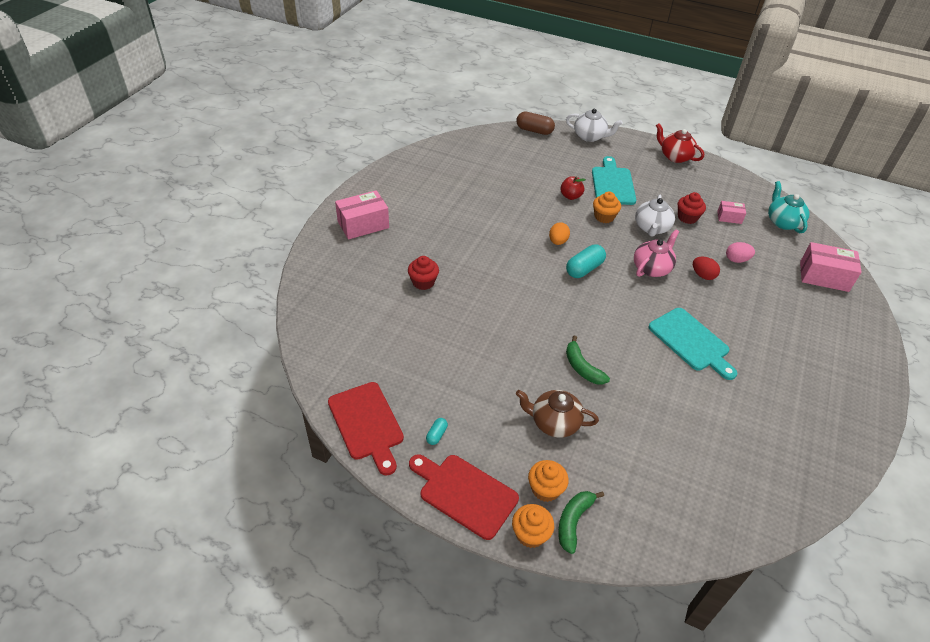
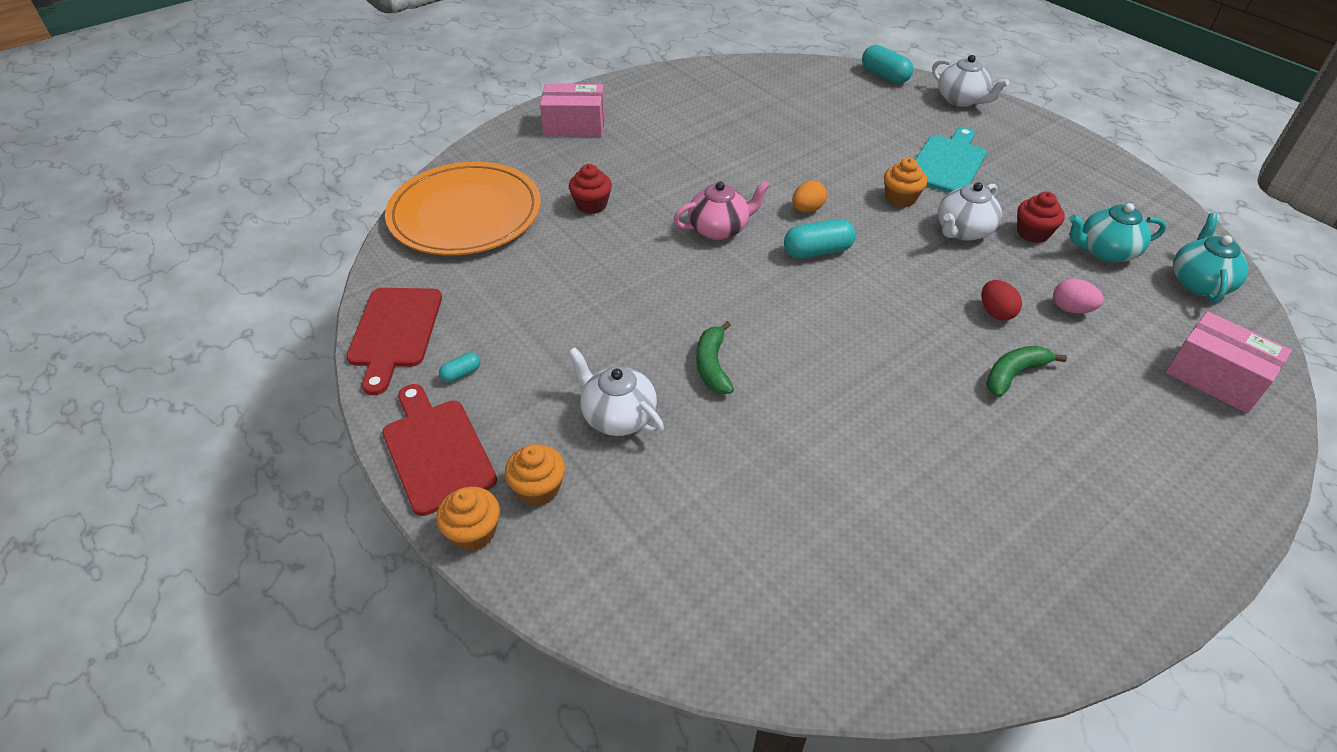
camera: 30 degrees right, 0 degrees up
brown capsule [516,112,555,135] -> turquoise capsule [862,45,913,84]
brown teapot [516,390,599,438] -> white teapot [568,347,664,436]
green banana [558,491,604,554] -> green banana moved to [986,346,1067,397]
red apple [560,176,586,200] -> none
pink teapot [634,229,679,277] -> pink teapot moved to [673,181,770,240]
turquoise cutting board [648,308,737,380] -> none
red teapot [656,123,704,163] -> none
pink box [717,201,746,224] -> turquoise teapot [1069,203,1166,263]
none -> orange plate [385,162,541,255]

